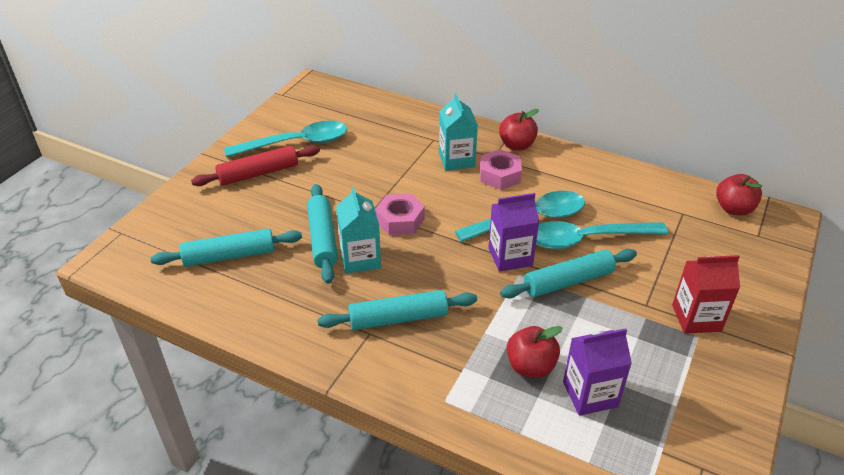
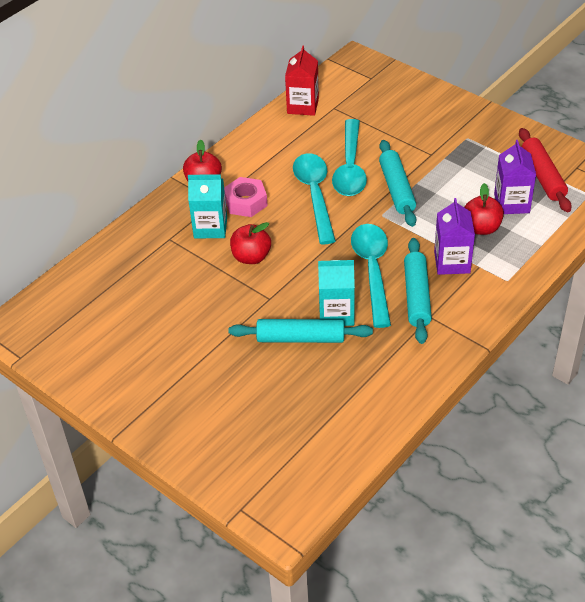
camera: 75 degrees left, 5 degrees up
turquoise rolling pin [150,228,302,267] -> none
red rolling pin [191,145,320,186] -> red rolling pin moved to [519,128,572,212]
turquoise spoon [224,121,347,157] -> turquoise spoon moved to [351,224,391,328]
pink nut [375,193,425,235] -> none
purple carton [488,193,539,272] -> purple carton moved to [434,198,475,275]
red carton [672,255,740,334] -> red carton moved to [285,46,319,116]
red apple [716,174,762,216] -> red apple moved to [230,222,271,264]

